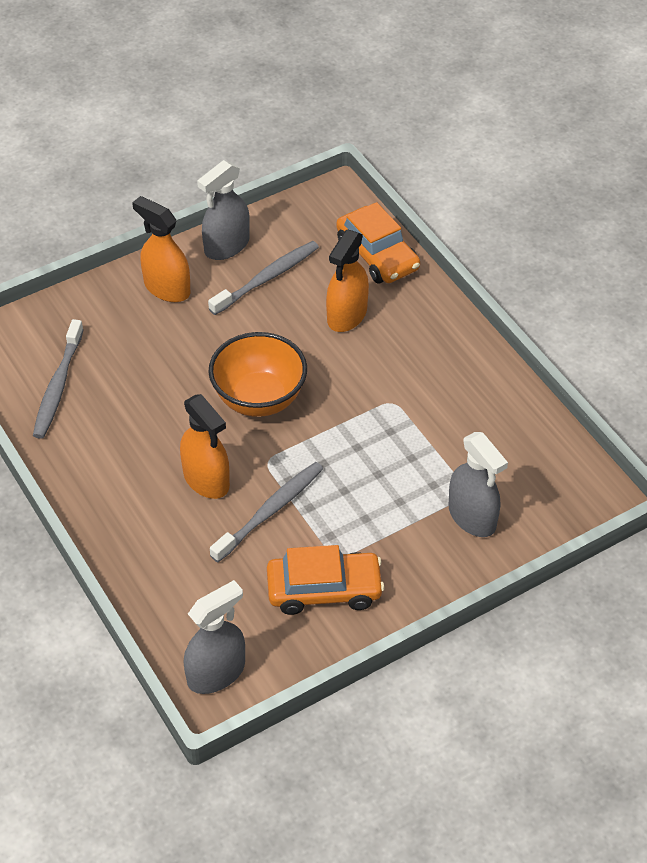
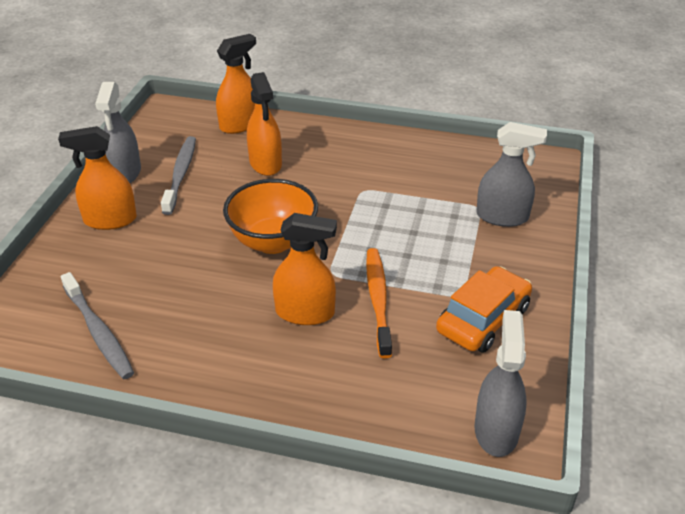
camera: 45 degrees left, 10 degrees down
grey toothbrush [210,462,323,562] -> orange toothbrush [366,248,392,358]
orange car [336,202,420,284] -> orange spray bottle [216,34,256,134]

